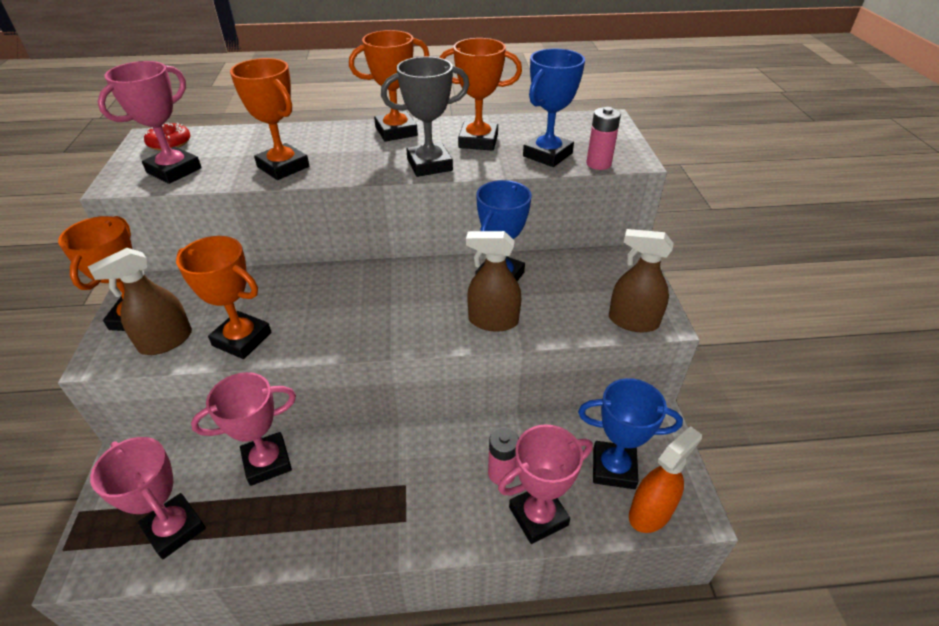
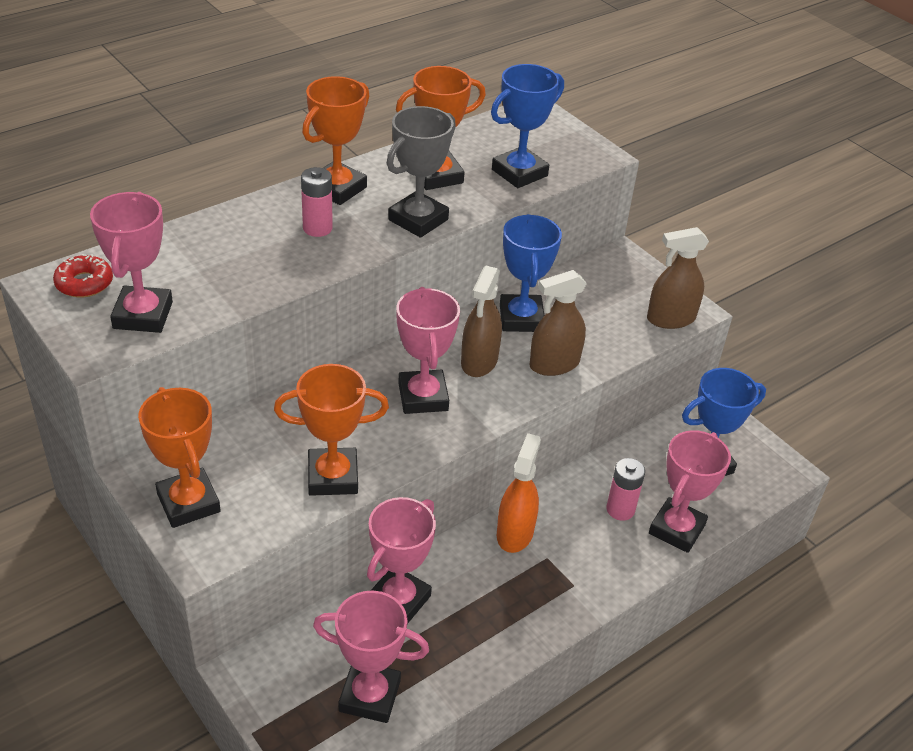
camera: 35 degrees left, 0 degrees up
brown spray bottle [88,248,192,355] -> brown spray bottle moved to [461,266,502,377]
orange trophy [230,58,309,180] -> none
blue trophy [523,48,585,167] -> blue trophy turned 45 degrees clockwise [491,64,564,188]
pink battery [586,107,621,170] -> pink battery moved to [301,167,333,237]
orange spray bottle [629,426,702,533] -> orange spray bottle moved to [497,433,541,553]
none -> pink trophy [396,287,460,414]

